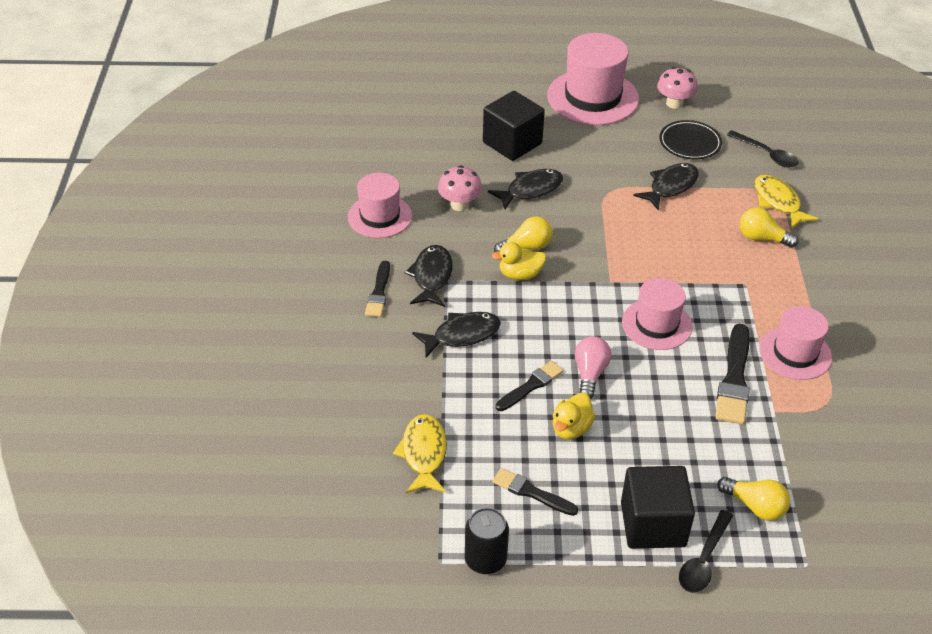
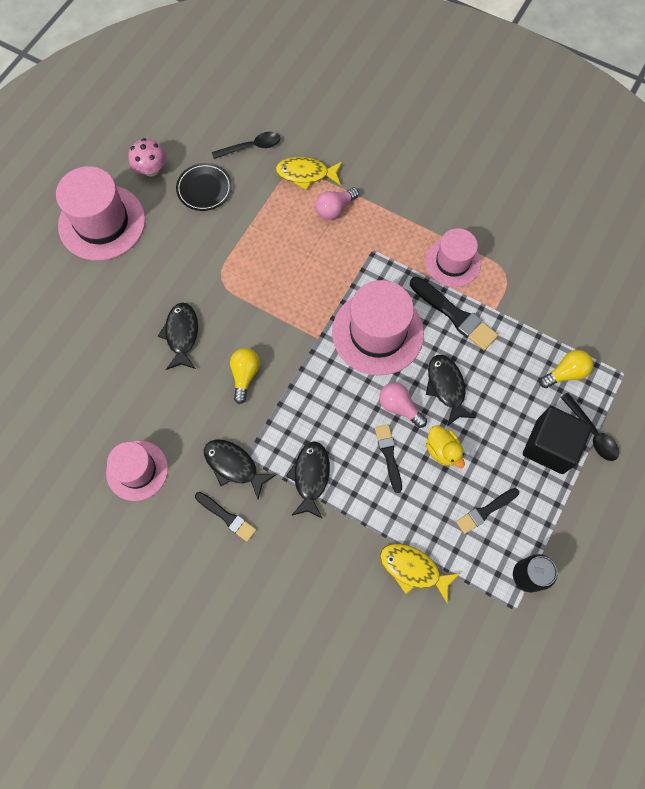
camera: 60 degrees left, 25 degrees up
pink mushroom [438,165,482,211] -> none
black cube [483,91,545,161] -> none
yellow duck [492,242,546,280] -> none
pink hat [622,278,692,350] -> pink hat [332,280,424,376], size x1.59
black fish [633,163,699,211] -> black fish moved to [426,355,476,426]
yellow light bulb [740,207,799,248] -> pink light bulb [316,188,359,220]

